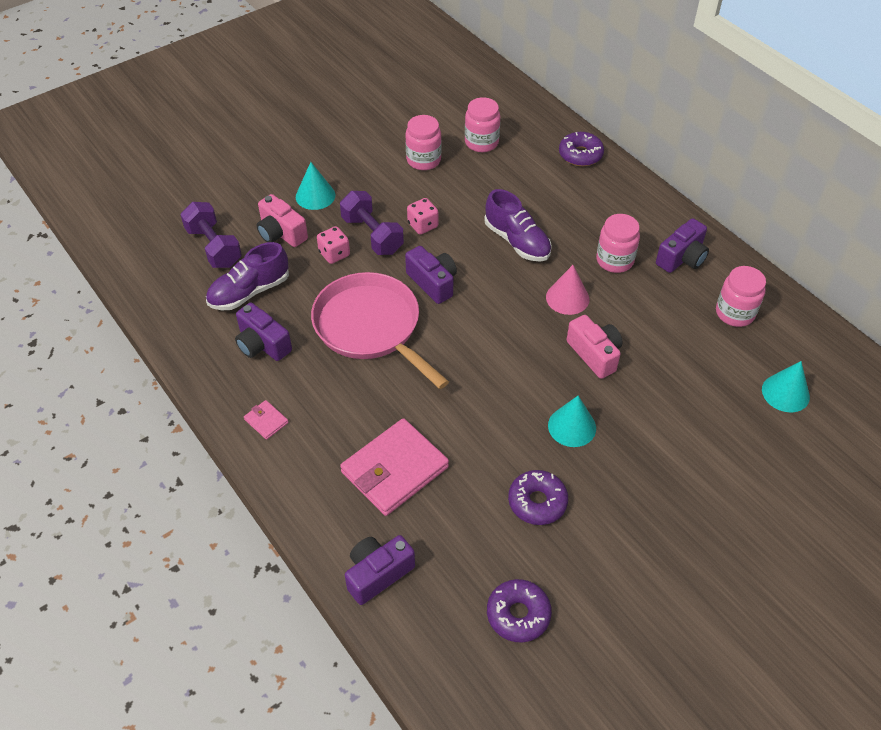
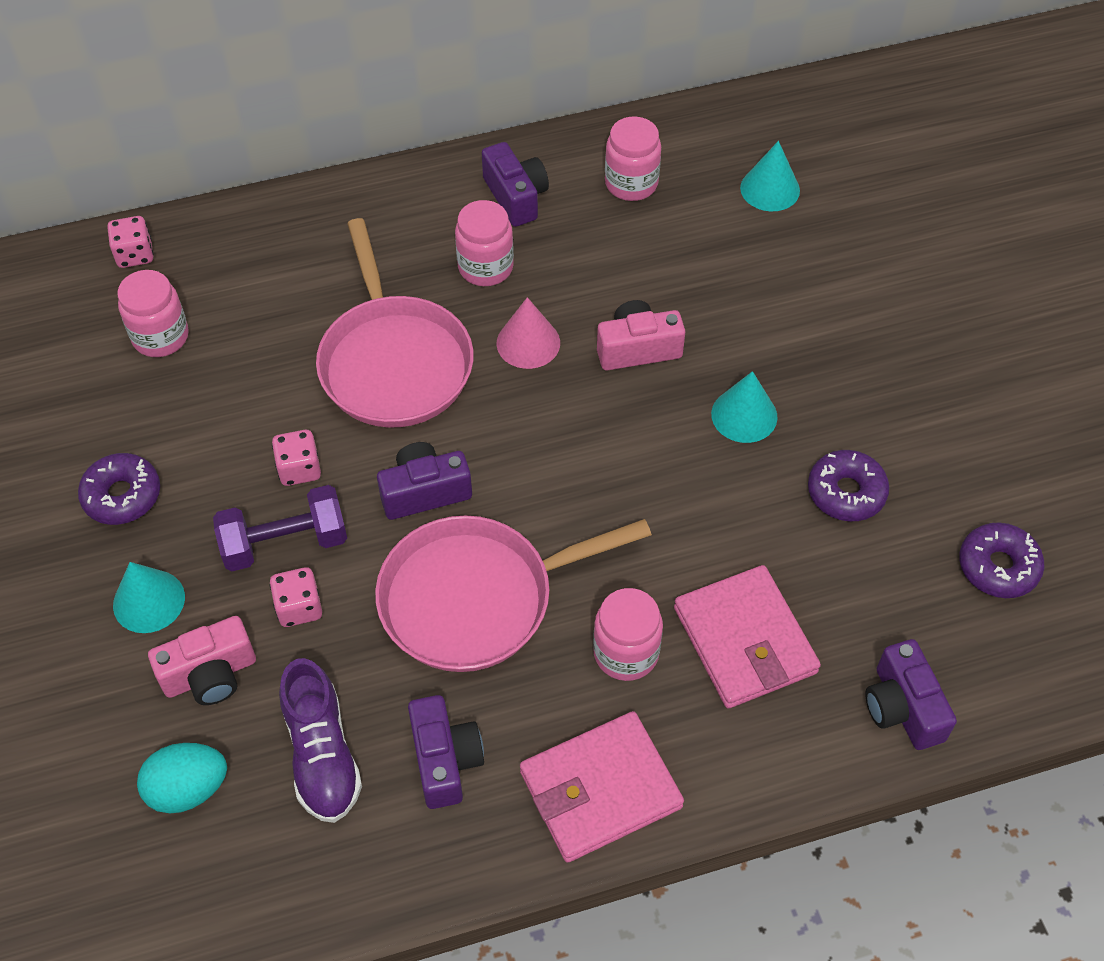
camera: 70 degrees left, 5 degrees up
purple dumbbell [180,202,242,268] -> turquoise egg [137,743,227,813]
purple camera [235,303,292,361] -> purple camera turned 75 degrees counterclockwise [408,695,484,809]
pink wallet [244,400,289,440] -> pink wallet [520,711,684,863], size x2.31
pink jar [406,115,441,170] -> pink jar moved to [593,588,663,681]
purple shoe [484,189,552,262] -> pink pan [316,218,474,427]
purple donut [559,132,604,166] -> purple donut moved to [78,453,160,525]
none -> pink dice [107,216,154,268]

